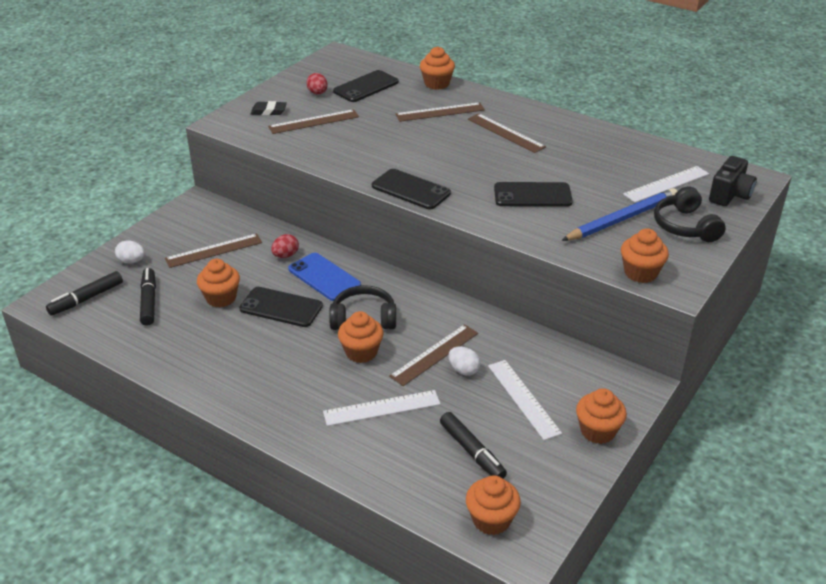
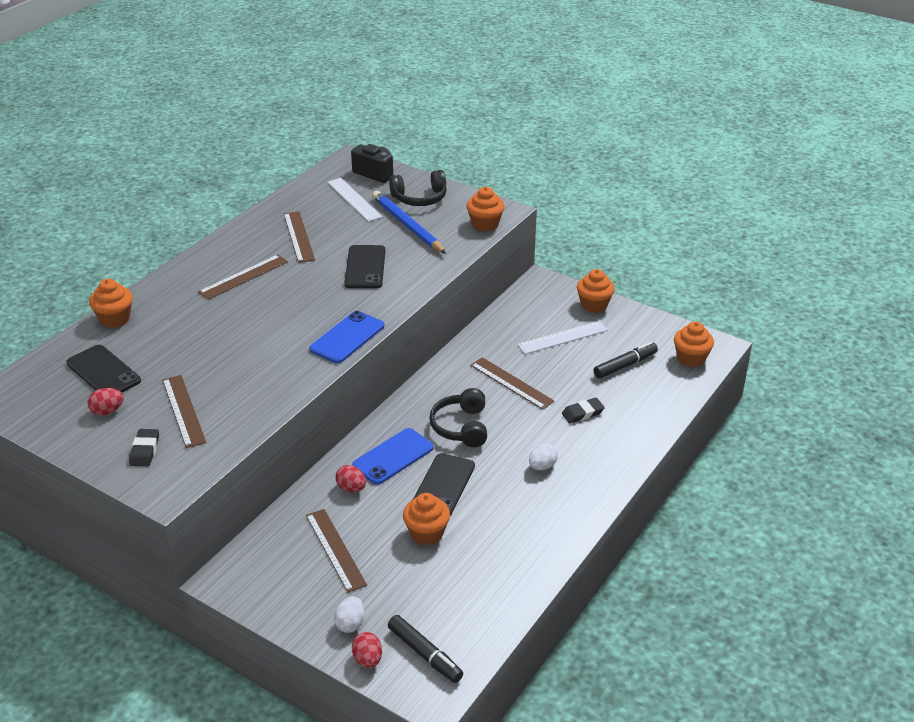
camera: 90 degrees left, 0 degrees up
black marker [140,268,156,326] -> none
white ruler [323,390,440,426] -> black eraser [562,398,605,423]
orange cupcake [338,311,384,363] -> none
black phone [372,169,451,209] -> blue phone [309,311,384,363]
brown ruler [395,102,485,122] -> brown ruler moved to [284,211,315,263]
white egg [448,347,480,376] -> white egg moved to [529,443,558,470]
none -> red egg [352,632,382,668]

